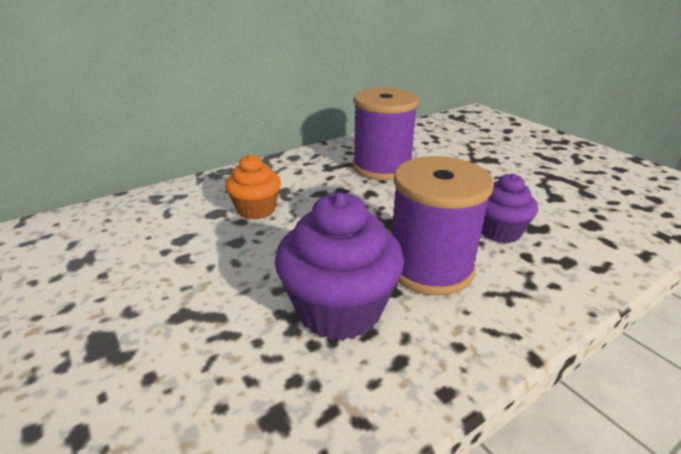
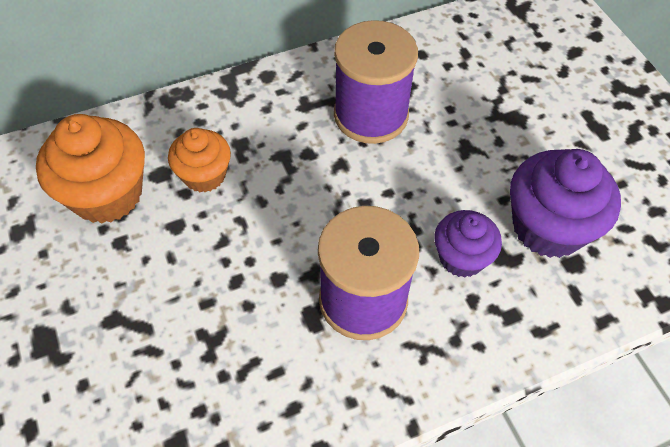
camera: 10 degrees right, 25 degrees up
purple cupcake [275,193,404,341] -> purple cupcake moved to [510,149,621,258]
none -> orange cupcake [36,114,145,224]

